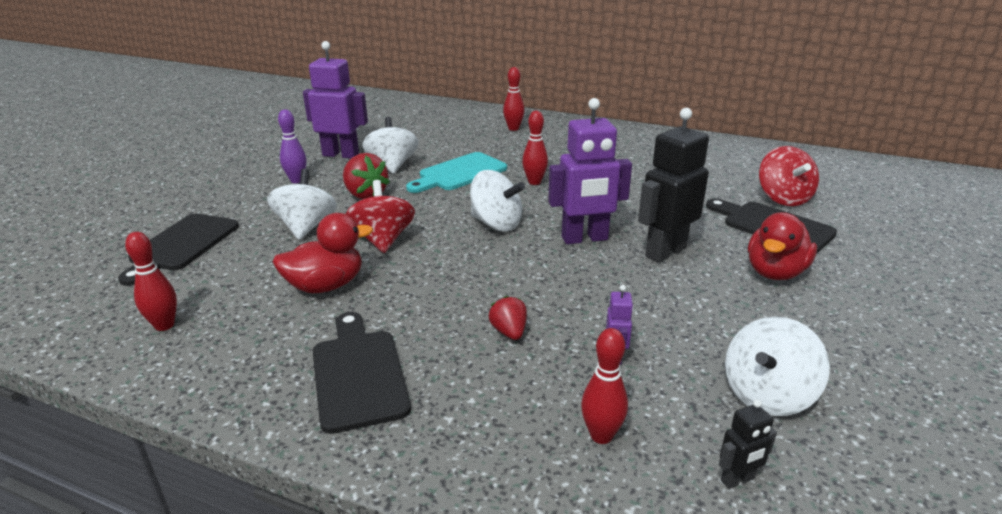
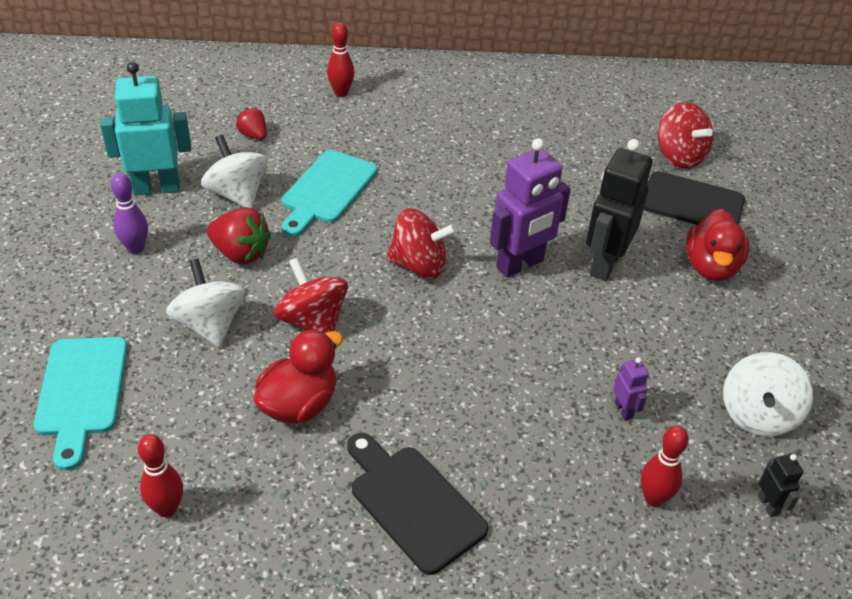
camera: 25 degrees left, 15 degrees up
black cutting board [118,213,239,286] -> turquoise cutting board [34,337,128,471]
purple robot [303,41,368,158] -> turquoise robot [100,62,191,196]
white spinning top [470,170,525,231] -> red spinning top [386,209,457,279]
red strawberry [489,296,527,340] -> red strawberry moved to [236,108,267,140]
red bowling pin [522,111,548,185] -> none
black robot [719,399,777,489] -> black robot turned 60 degrees counterclockwise [758,454,803,517]

